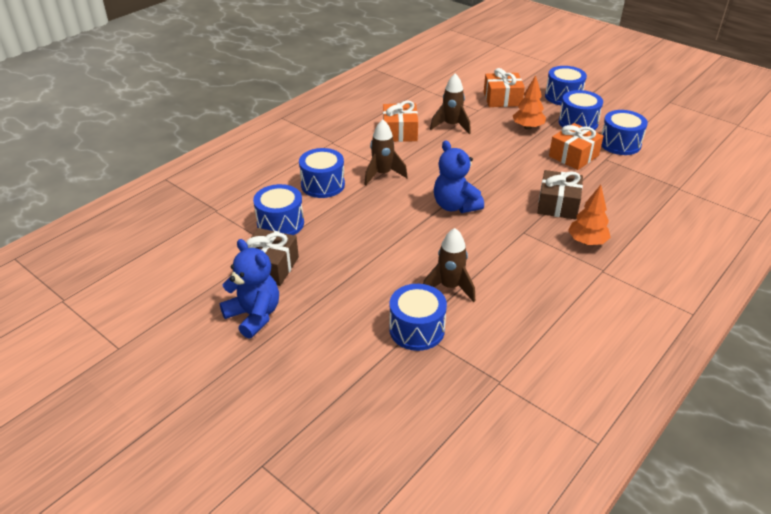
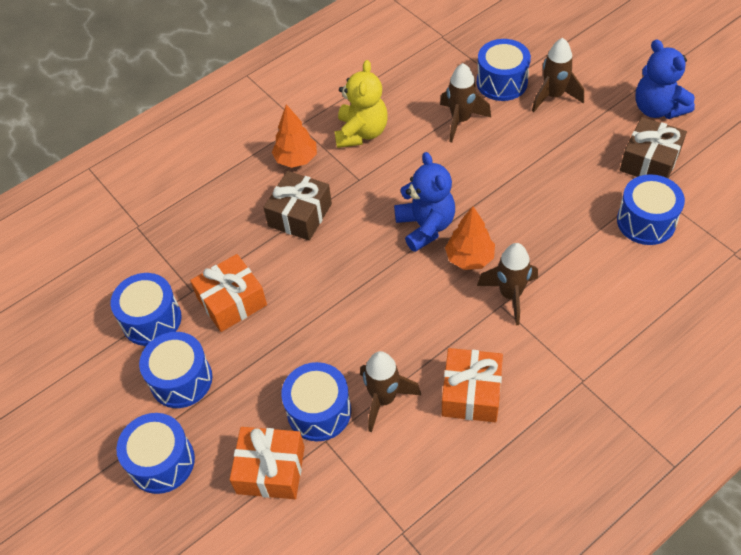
camera: 165 degrees left, 15 degrees up
blue drum [299,148,345,198] -> blue drum moved to [281,362,351,441]
orange tree [513,75,546,130] -> orange tree moved to [445,206,495,270]
none -> yellow teddy bear [335,60,388,148]
none -> brown rocket [532,38,584,112]

